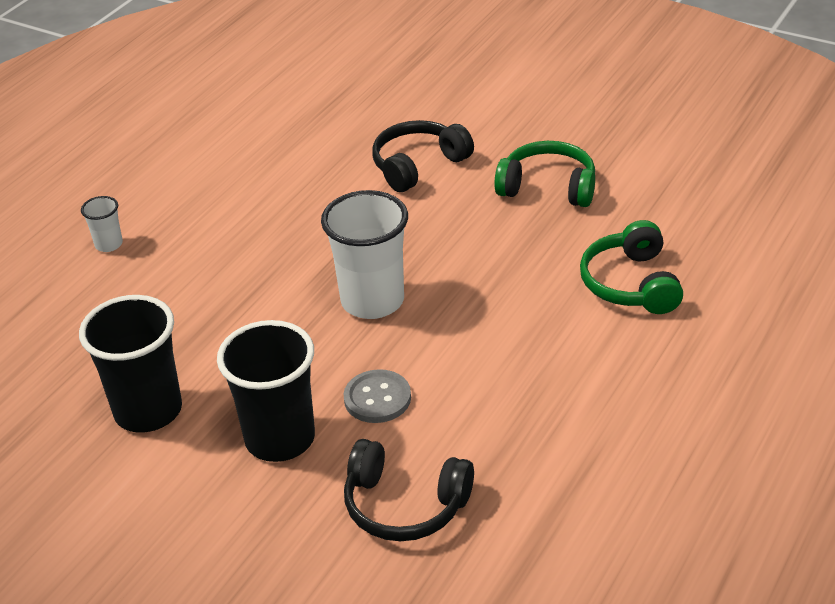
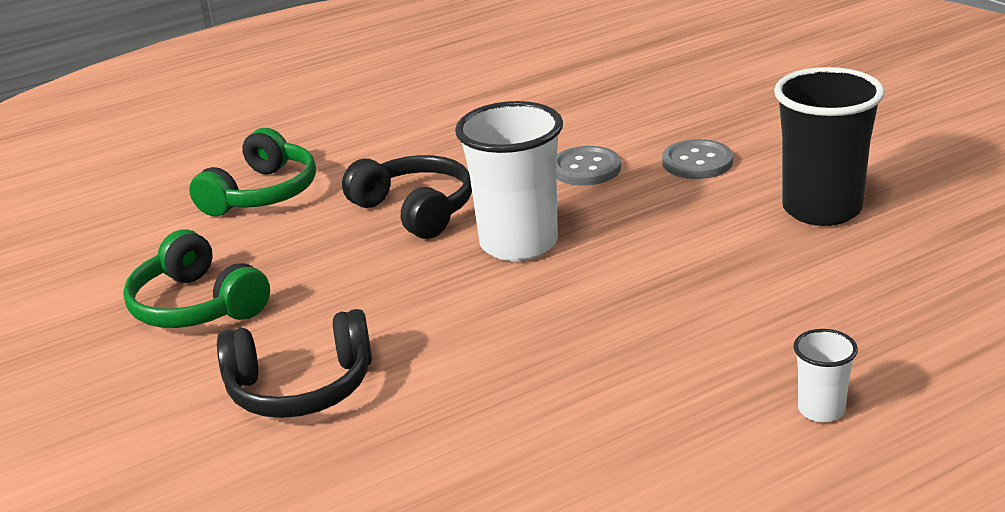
camera: 150 degrees left, 10 degrees down
black cup [217,320,315,462] -> grey button [662,139,733,179]
black headphones [344,439,474,541] -> black headphones moved to [342,155,472,239]

